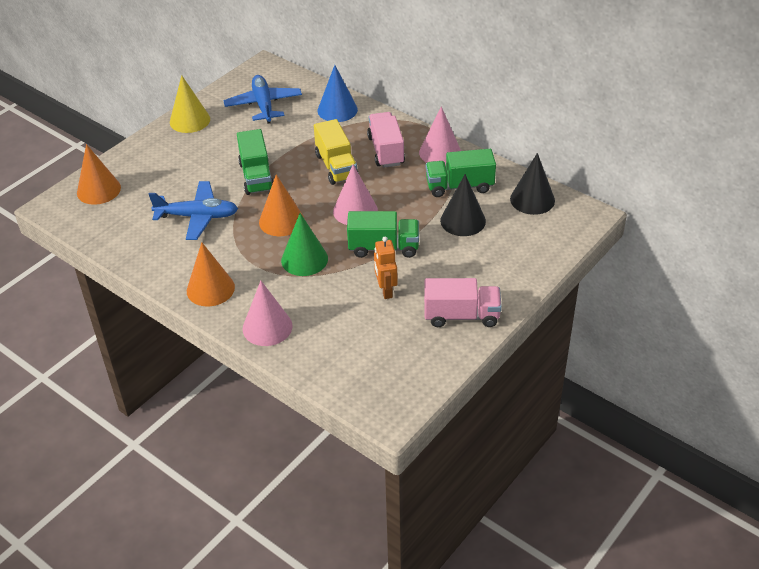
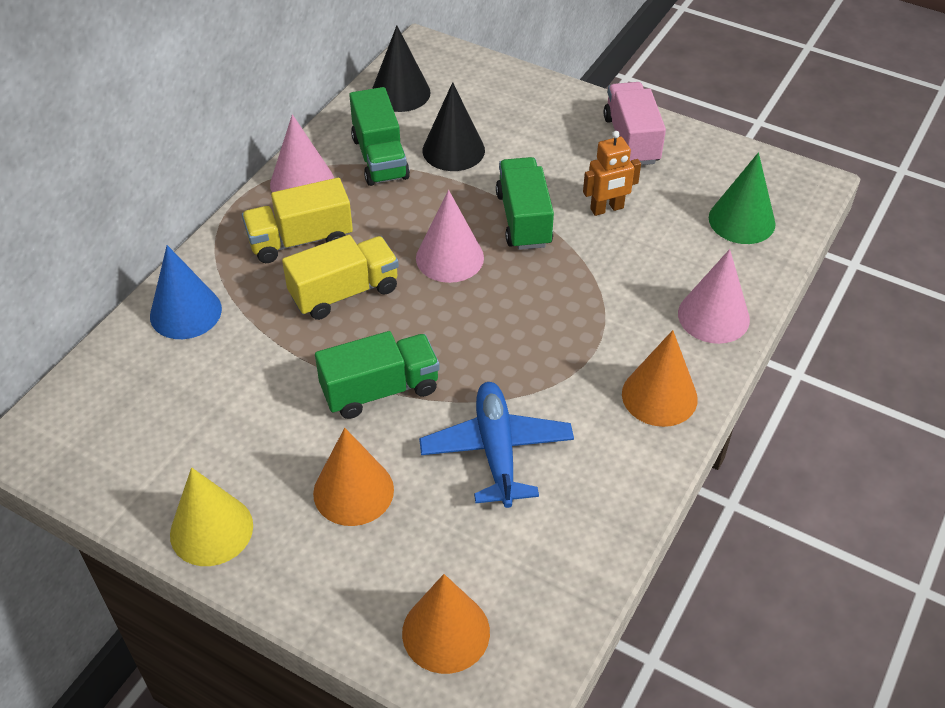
camera: 100 degrees left, 5 degrees up
blue plane [223,75,302,124] -> none
orange cone [259,175,304,236] -> orange cone moved to [313,428,394,526]
green cone [281,213,328,276] -> green cone moved to [709,153,776,244]
pink truck [367,112,405,168] -> yellow truck [242,178,353,263]

